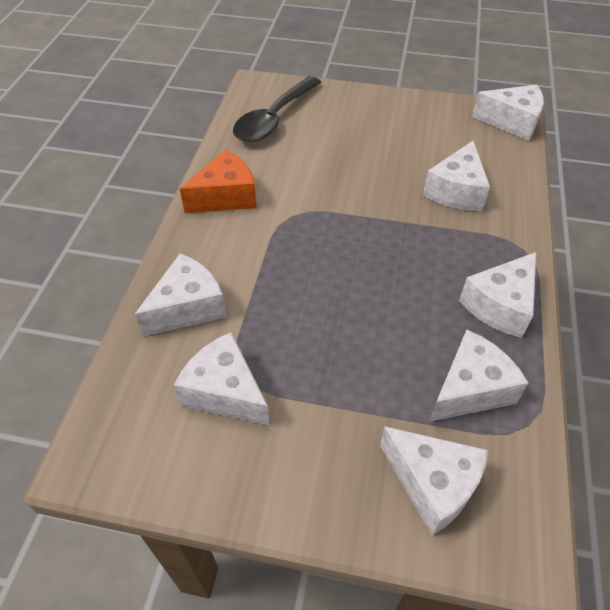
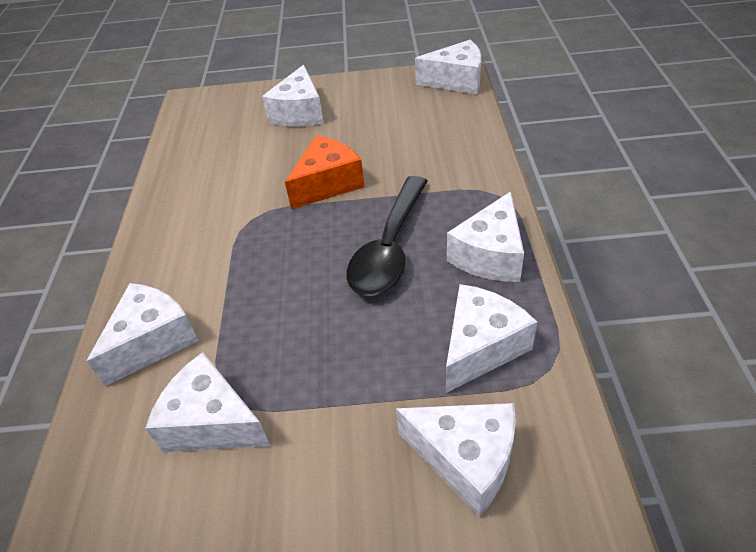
camera: 10 degrees left, 5 degrees down
orange cheese [180,150,257,213] -> orange cheese moved to [285,135,365,209]
black spoon [233,76,321,142] -> black spoon moved to [347,176,428,296]
white cheese [423,140,490,211] -> white cheese moved to [262,65,324,126]

